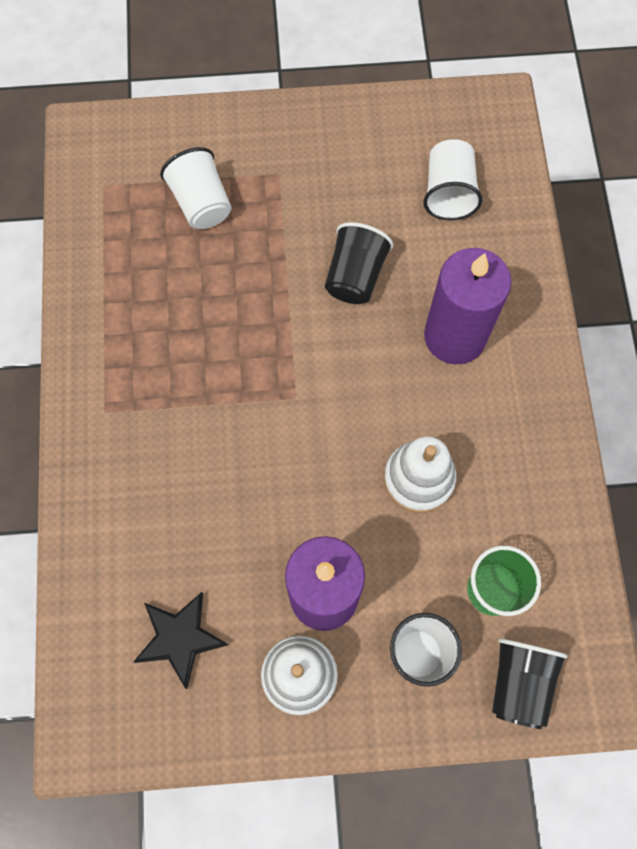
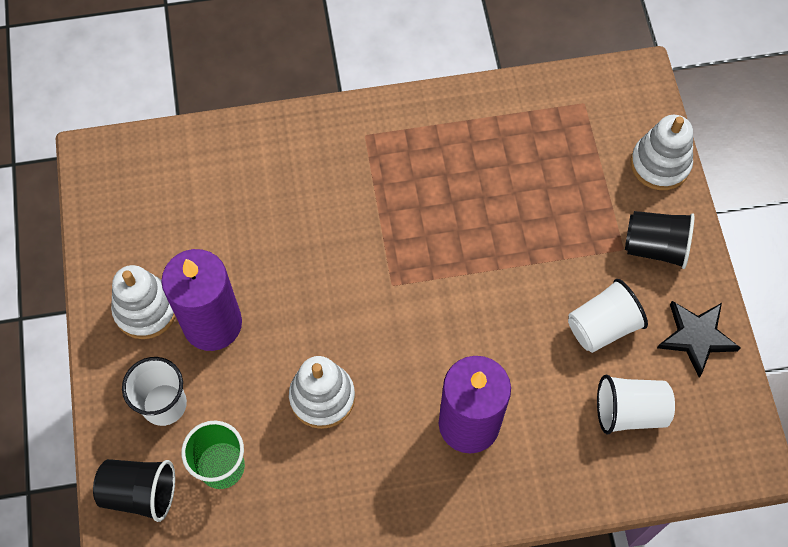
camera: 85 degrees right, 5 degrees down
black star [134,592,228,689] -> black star moved to [657,301,741,377]
white cup [160,147,232,229] -> white cup moved to [568,279,648,353]
black cup [325,222,393,304] -> black cup moved to [625,211,694,269]
none -> white stacking toy [630,115,693,190]

